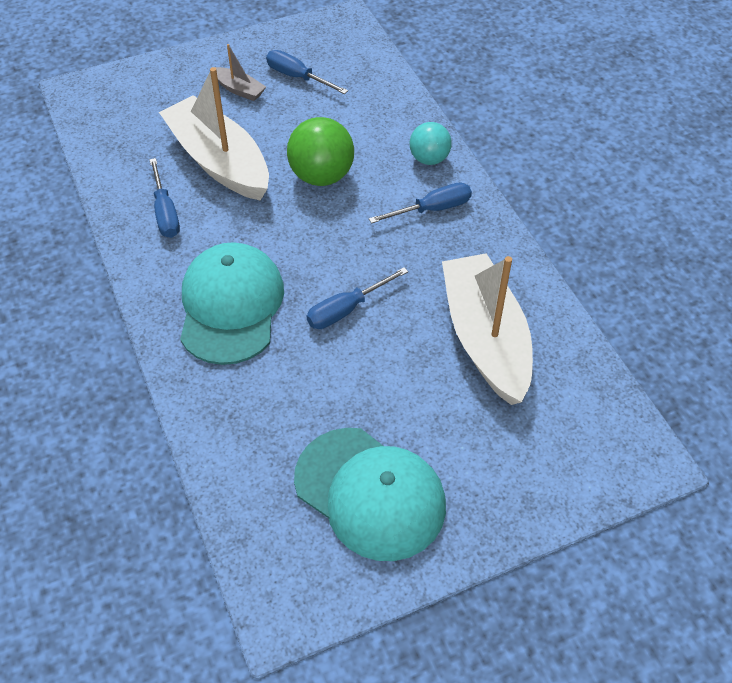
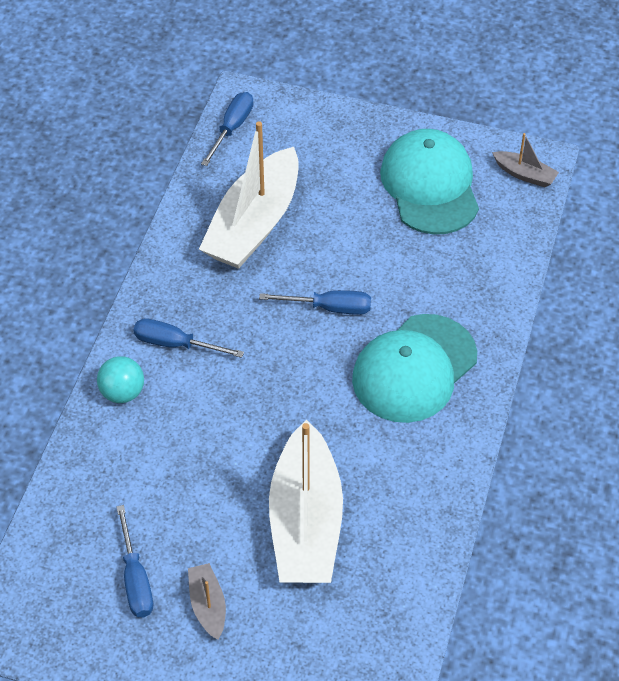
camera: 140 degrees left, 0 degrees up
blue screwdriver [149,158,180,238] -> blue screwdriver moved to [201,92,253,166]
green ball [287,117,354,186] -> none
none -> grey boat [492,133,559,187]

